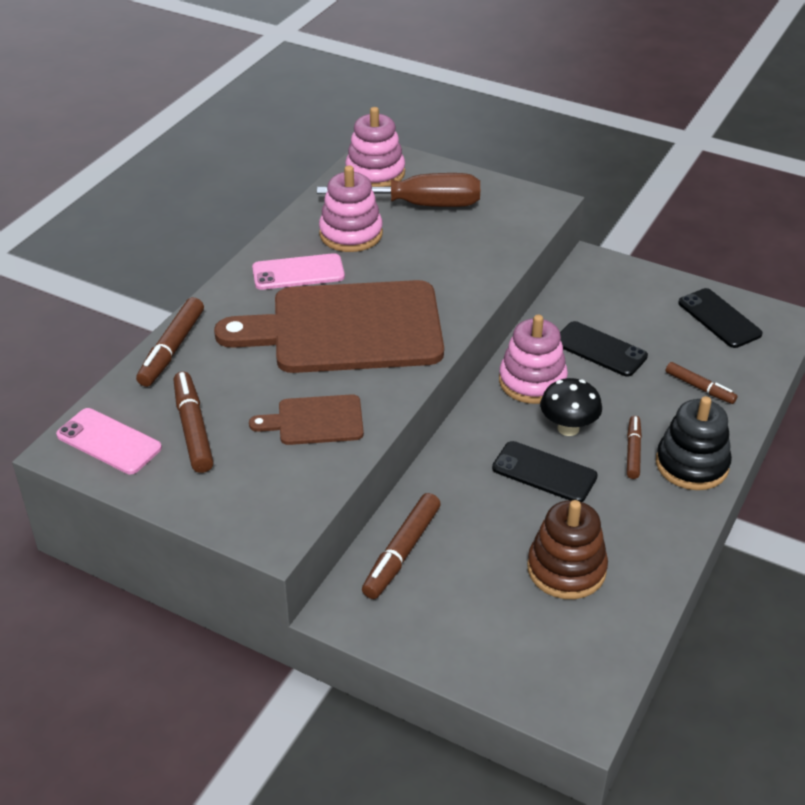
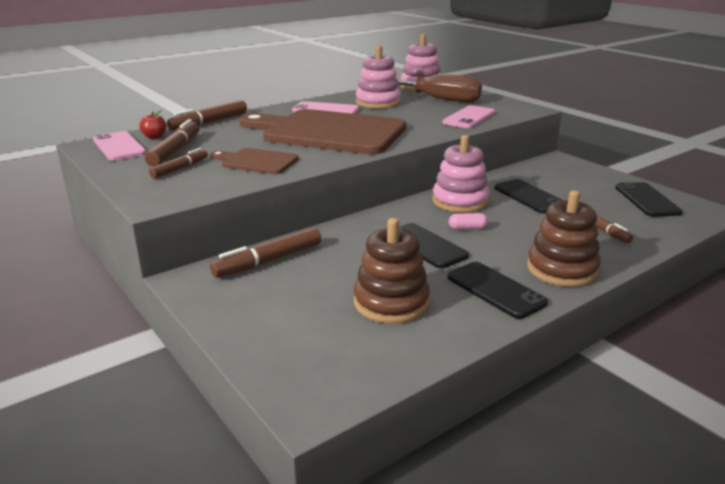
camera: 25 degrees right, 15 degrees down
black mushroom [540,378,602,436] -> pink capsule [449,213,488,229]
brown marker [627,416,642,479] -> brown marker moved to [149,148,208,179]
black stacking toy [656,396,732,490] -> brown stacking toy [527,190,601,287]
none -> red apple [139,110,167,139]
none -> pink phone [443,105,495,128]
none -> black phone [447,262,548,319]

